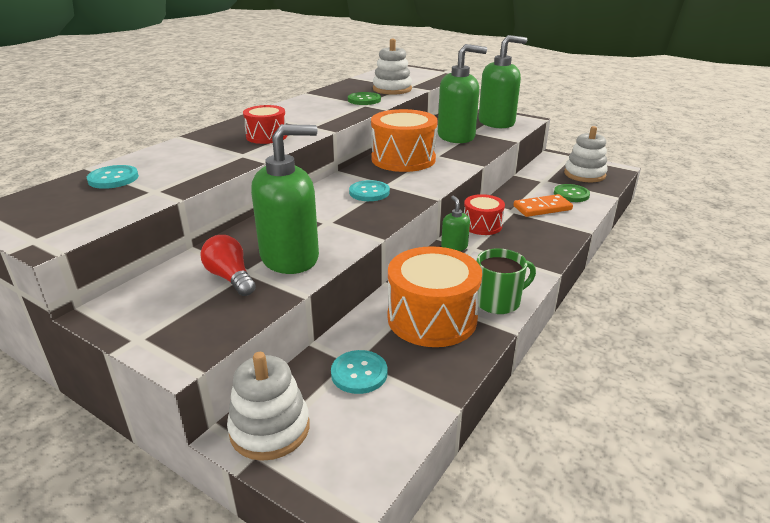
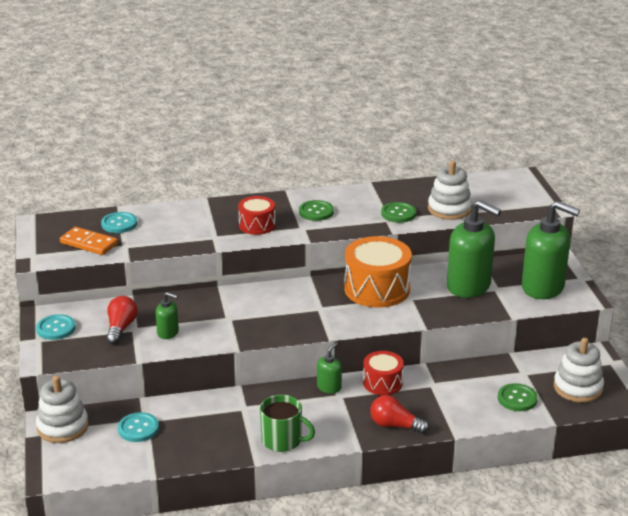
camera: 45 degrees right, 0 degrees up
green soap dispenser [251,124,319,274] -> green soap dispenser [156,292,179,339], size x0.47
turquoise button [349,180,390,201] -> turquoise button moved to [36,314,76,340]
orange drum [388,246,482,347] -> none
orange domino [514,194,573,217] -> orange domino moved to [60,227,118,255]
none -> green button [299,200,334,221]
none -> red light bulb [370,395,429,434]

